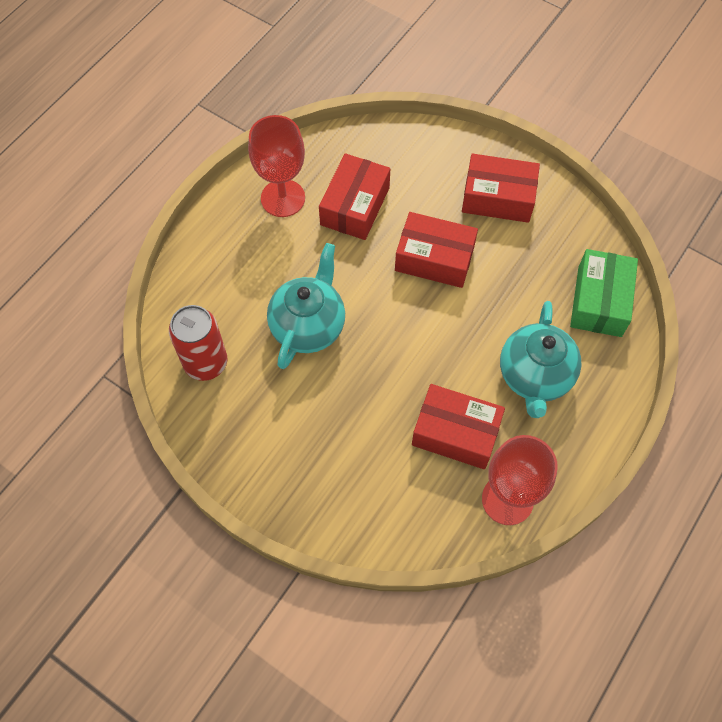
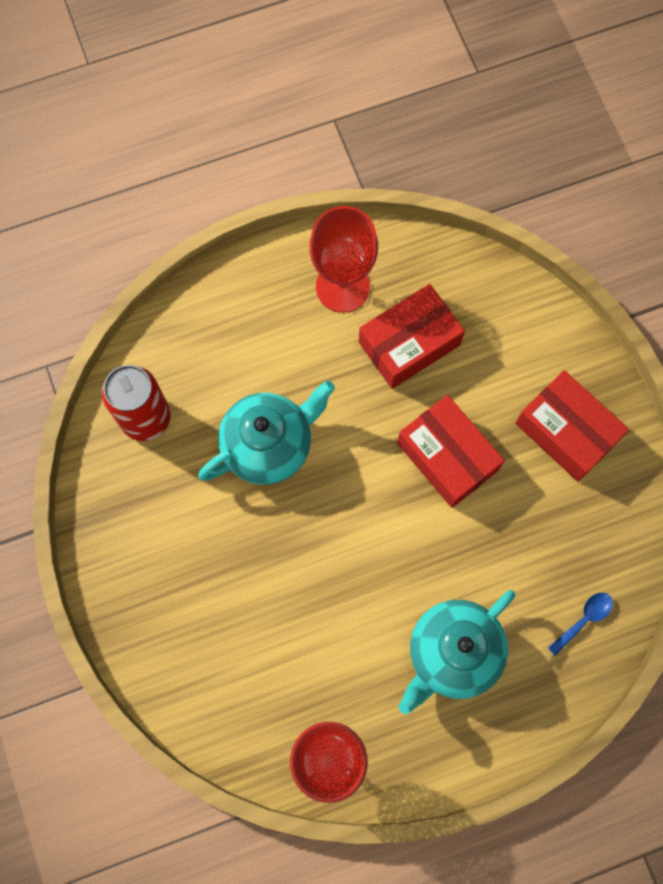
camera: 35 degrees right, 10 degrees up
red box [412,384,505,469] -> none
green box [570,249,638,337] -> blue spoon [548,592,613,656]

